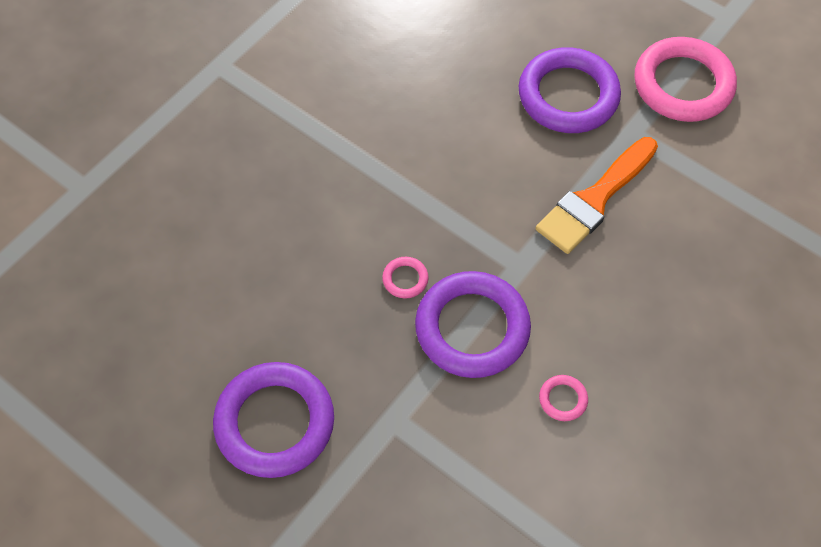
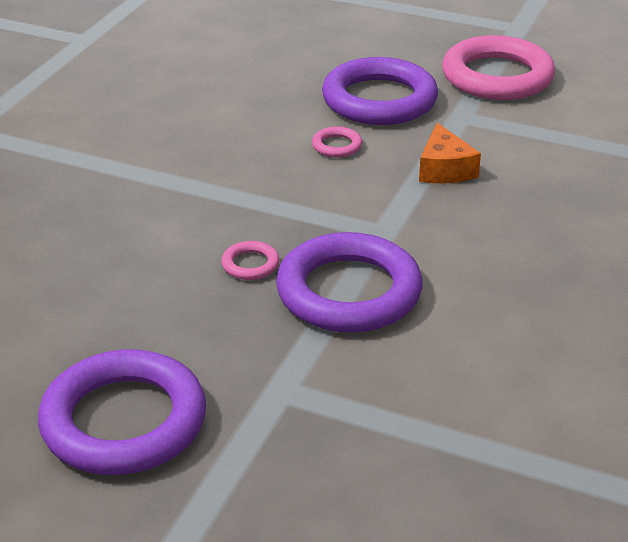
camera: 15 degrees left, 25 degrees down
orange brush [536,137,658,254] -> orange cheese [419,122,481,183]
pink ring [539,375,588,421] -> pink ring moved to [312,127,362,158]

